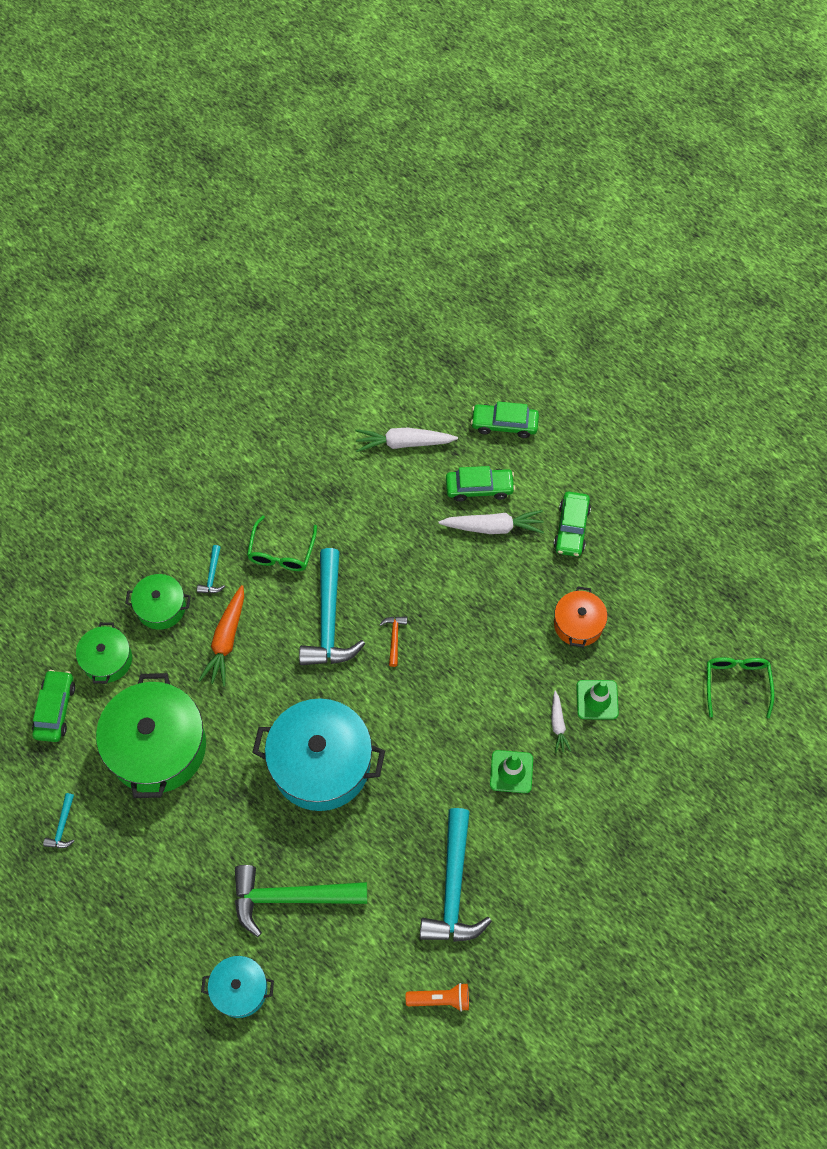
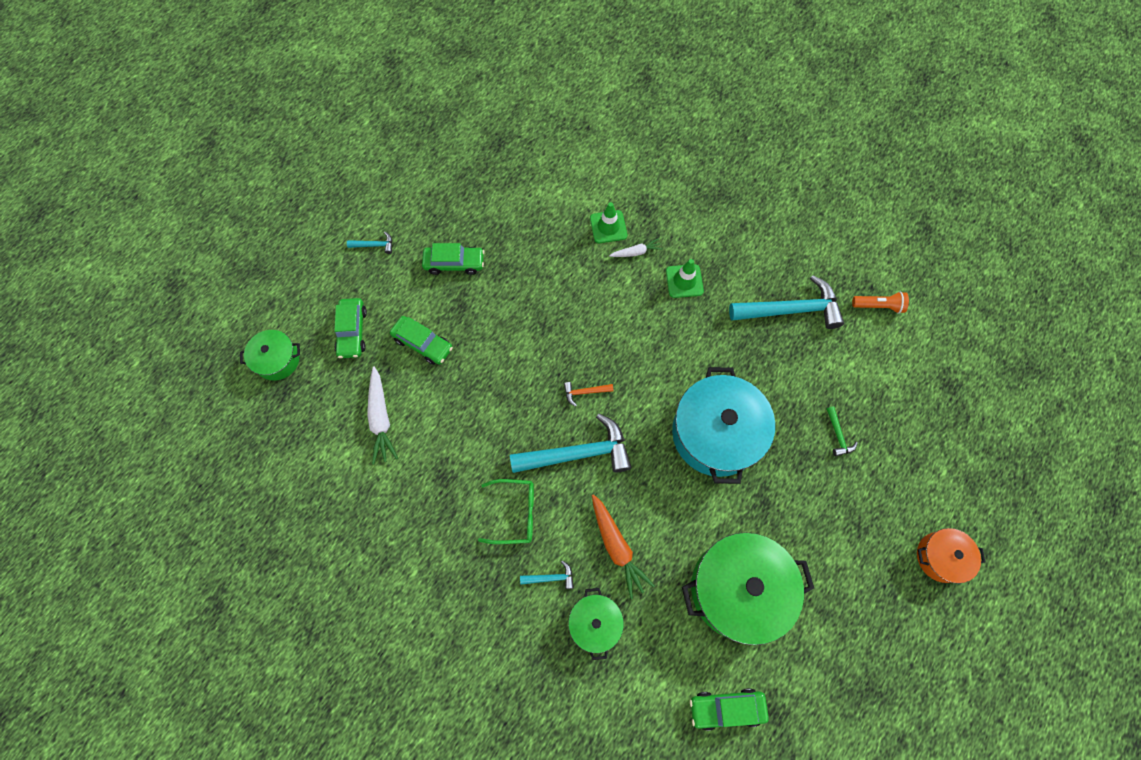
camera: 100 degrees left, 5 degrees up
turquoise hammer [43,793,74,848] -> turquoise hammer moved to [347,232,392,254]
green pot [76,622,132,684] -> green pot moved to [240,330,300,381]
orange carrot [198,585,244,687] -> orange carrot turned 60 degrees clockwise [592,494,655,599]
turquoise pot [201,956,274,1018] -> none
green hammer [235,865,367,937] -> green hammer [827,406,858,457], size x0.43
orange flashlight [406,983,469,1012] -> orange flashlight turned 105 degrees clockwise [852,292,909,314]
white carrot [439,510,544,534] -> none
green car [446,466,515,502] -> green car turned 135 degrees clockwise [390,316,453,365]
orange pot [554,586,608,647] -> orange pot moved to [917,528,986,583]
green glasses [707,657,774,718] -> none

